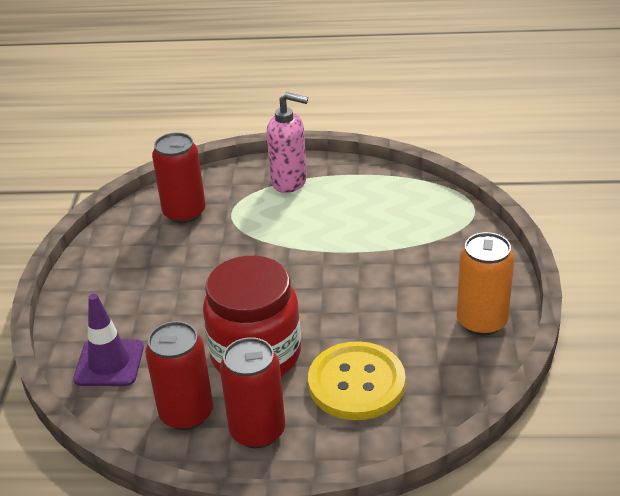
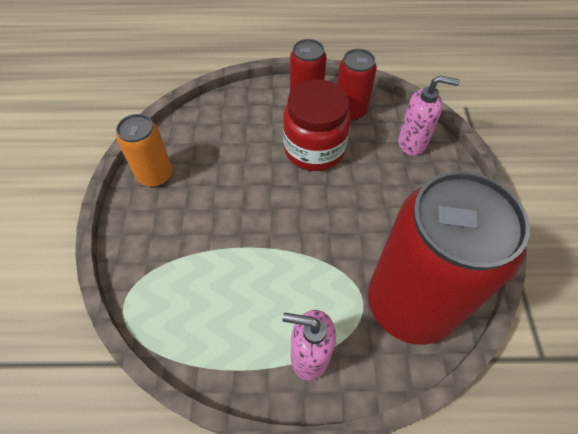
camera: 175 degrees right, 20 degrees up
purple traffic cone [73,294,144,386] -> pink soap dispenser [398,75,460,156]
red can [152,133,206,223] -> red can [368,171,530,345], size x2.04
yellow button [308,341,406,420] -> none

